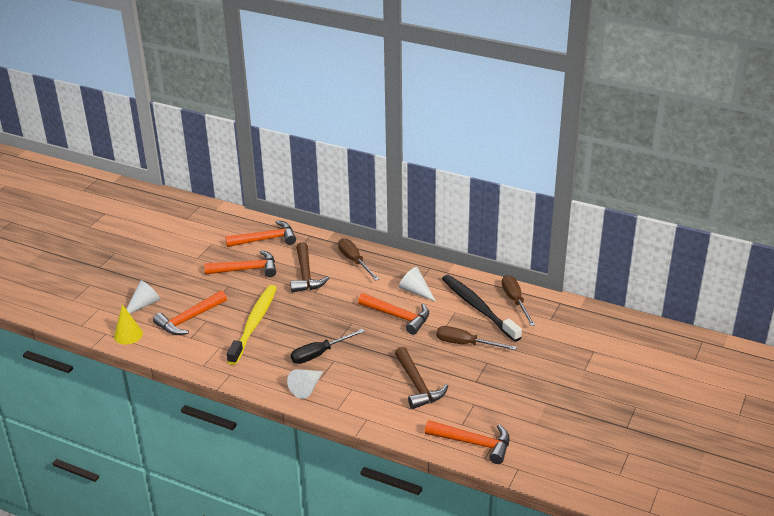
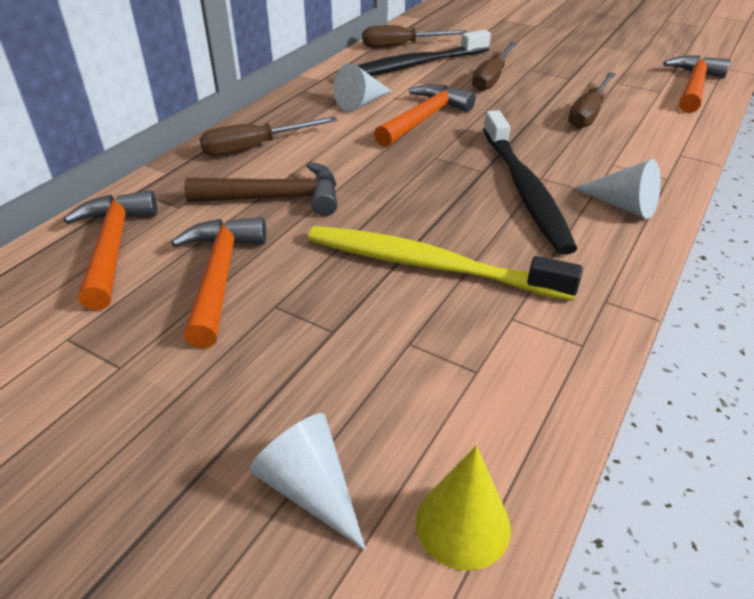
camera: 85 degrees left, 5 degrees up
orange hammer [153,290,227,335] -> none
black screwdriver [291,329,365,364] -> black toothbrush [483,110,577,255]
brown hammer [395,347,448,409] -> brown screwdriver [568,72,616,129]

